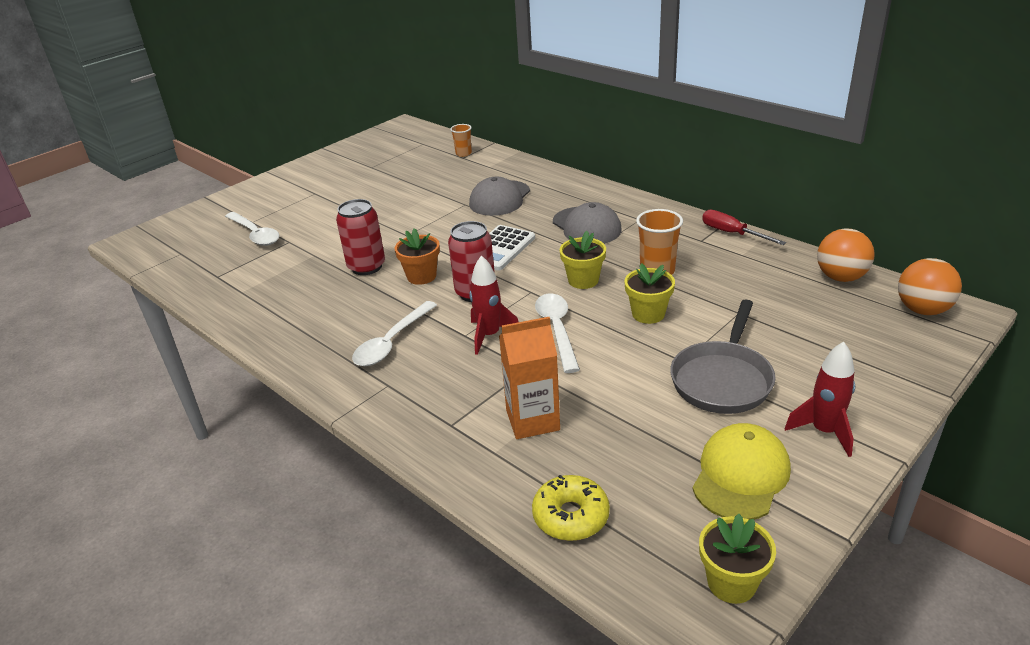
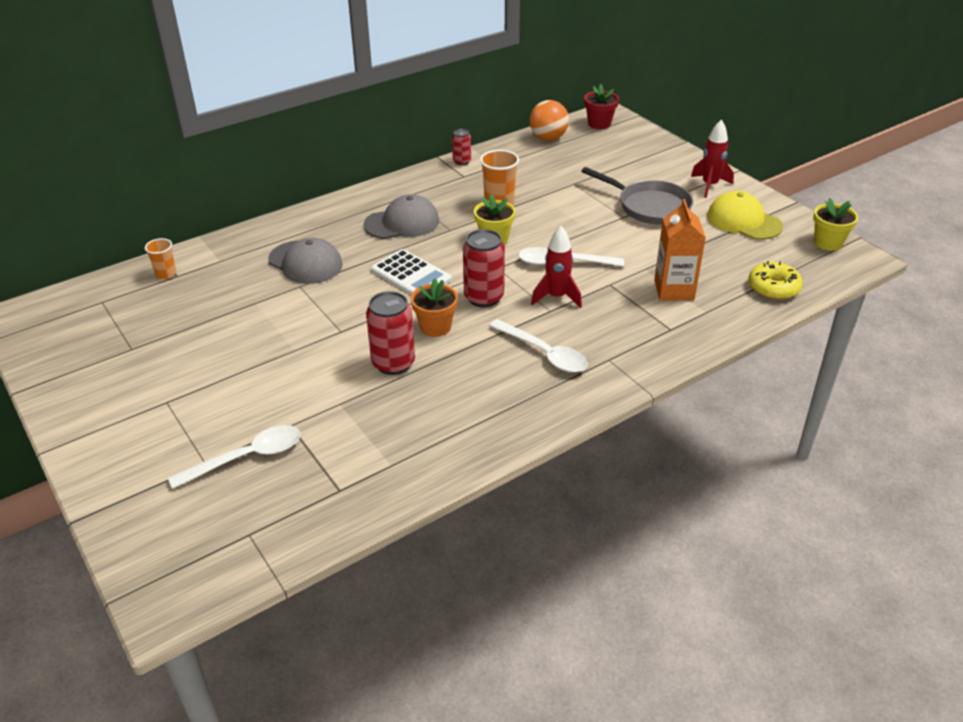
camera: 80 degrees left, 5 degrees up
yellow flower pot [624,263,675,324] -> none
red screwdriver [702,210,786,245] -> red can [452,129,471,165]
orange ball [898,258,962,315] -> red flower pot [584,84,619,129]

